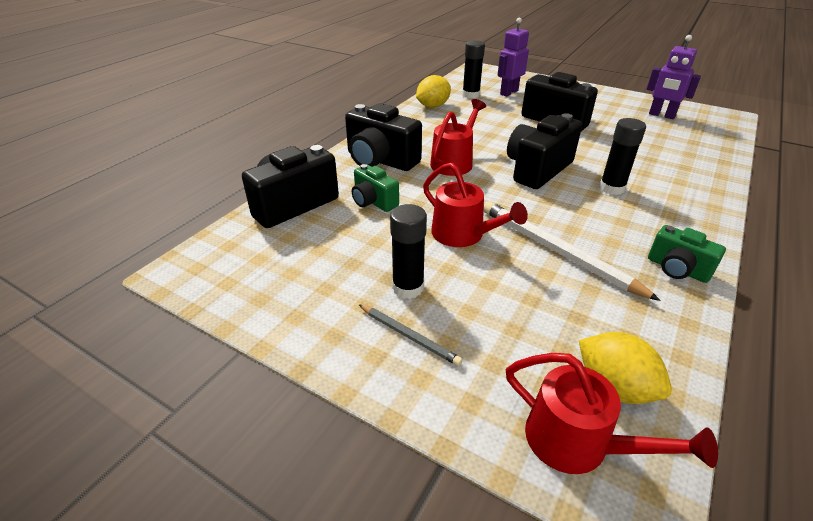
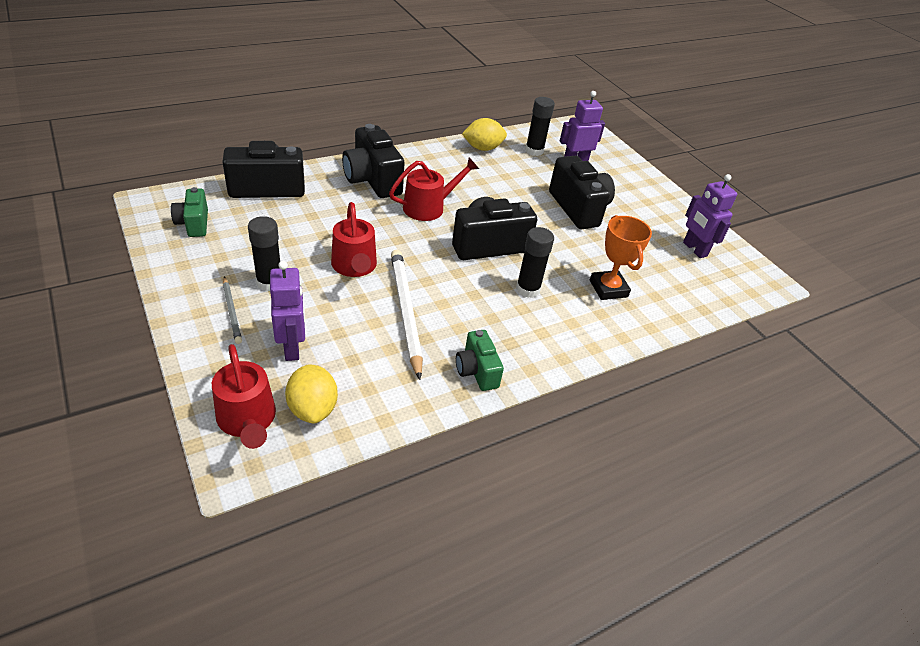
camera: 25 degrees right, 5 degrees up
green camera [352,164,399,212] -> green camera moved to [171,187,208,237]
none -> purple robot [270,261,305,361]
none -> orange trophy [590,215,652,300]

